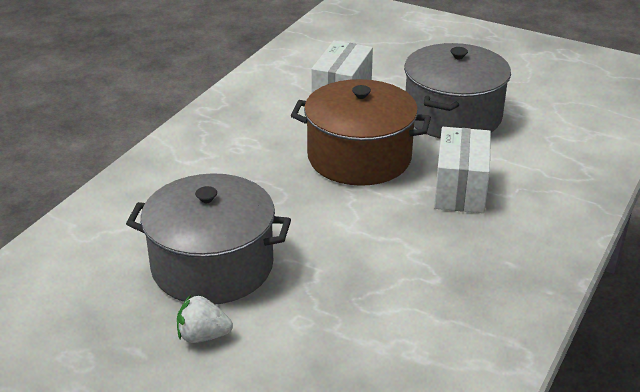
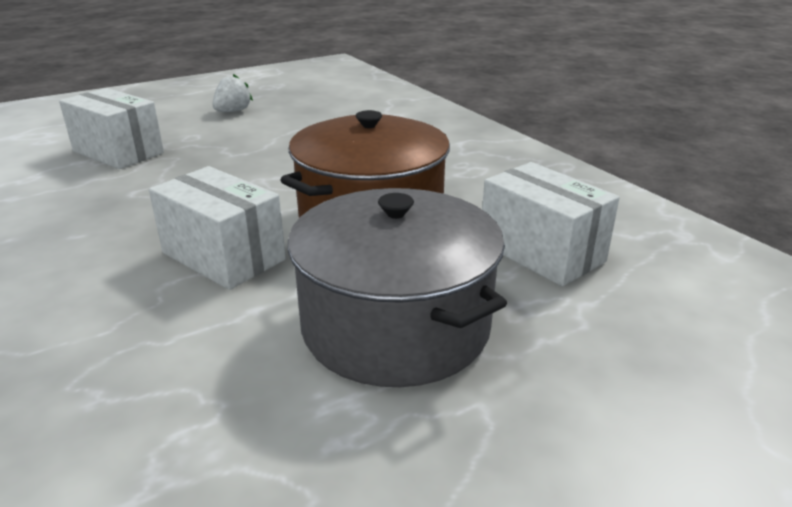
camera: 120 degrees right, 5 degrees down
grey pot [126,173,291,304] -> none
none -> white box [59,88,164,169]

